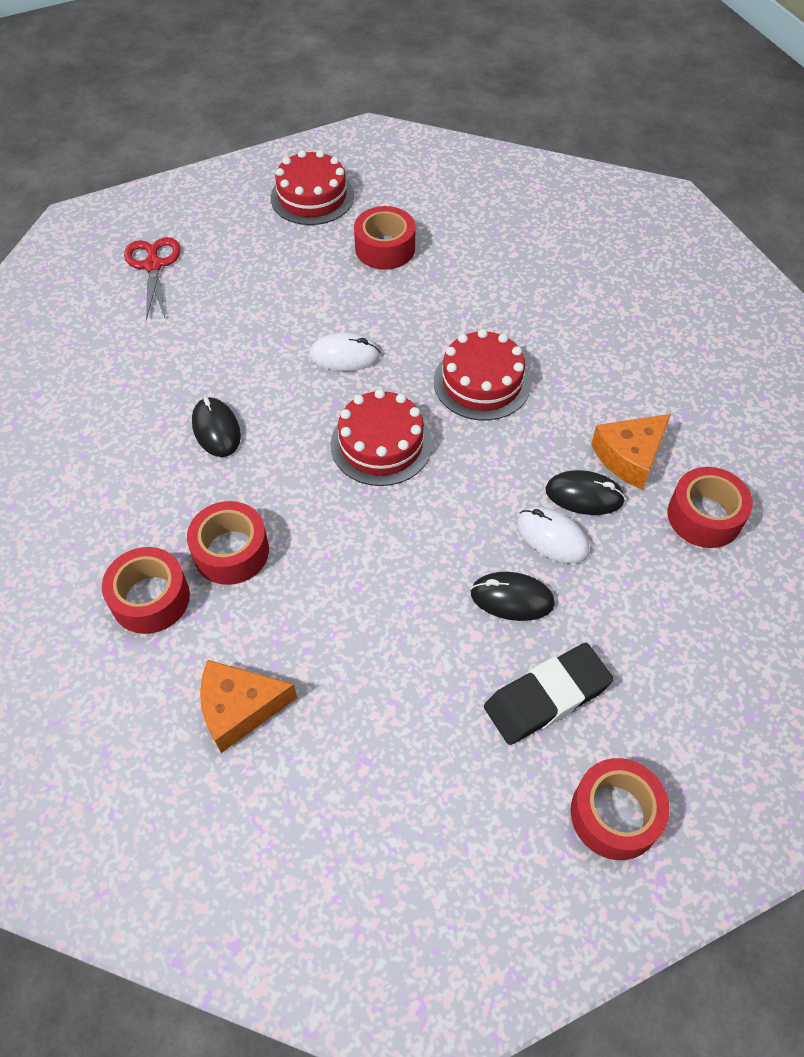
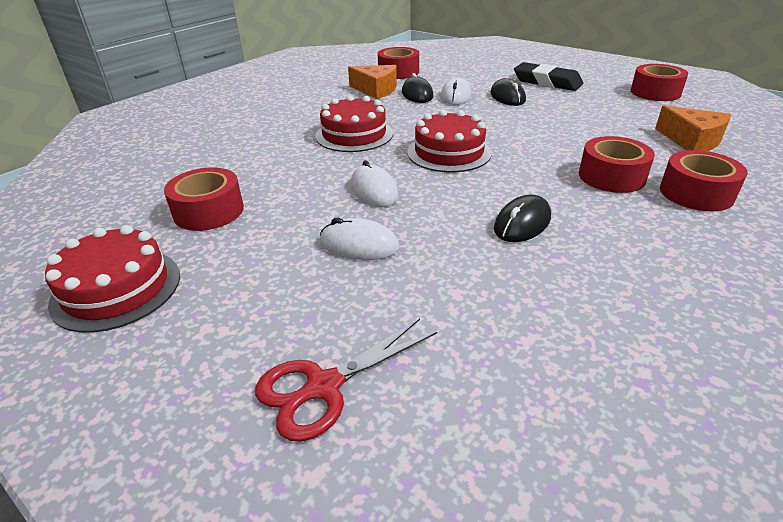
camera: 115 degrees left, 20 degrees down
red tape [571,758,670,860] -> red tape moved to [631,64,688,101]
none -> white mouse [320,218,399,260]

